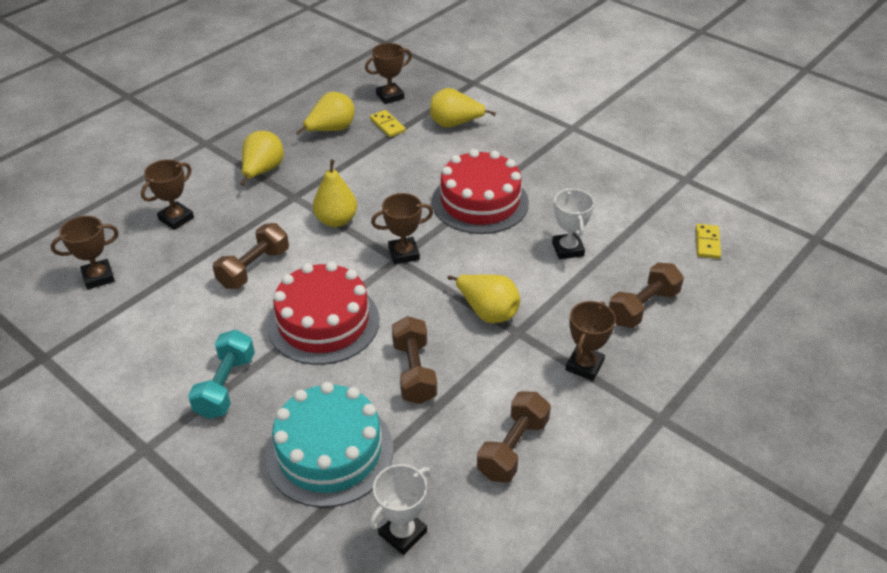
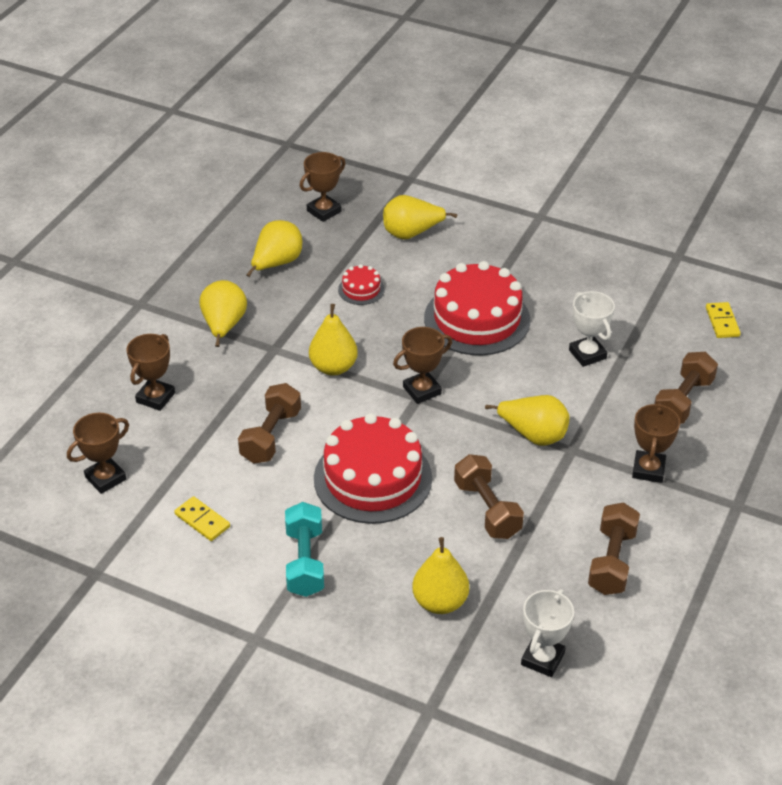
camera: 15 degrees left, 0 degrees up
turquoise cake [265,382,393,507] -> yellow pear [412,537,469,614]
yellow domino [370,110,406,137] -> yellow domino moved to [174,496,230,541]
none -> red cake [338,264,385,305]

